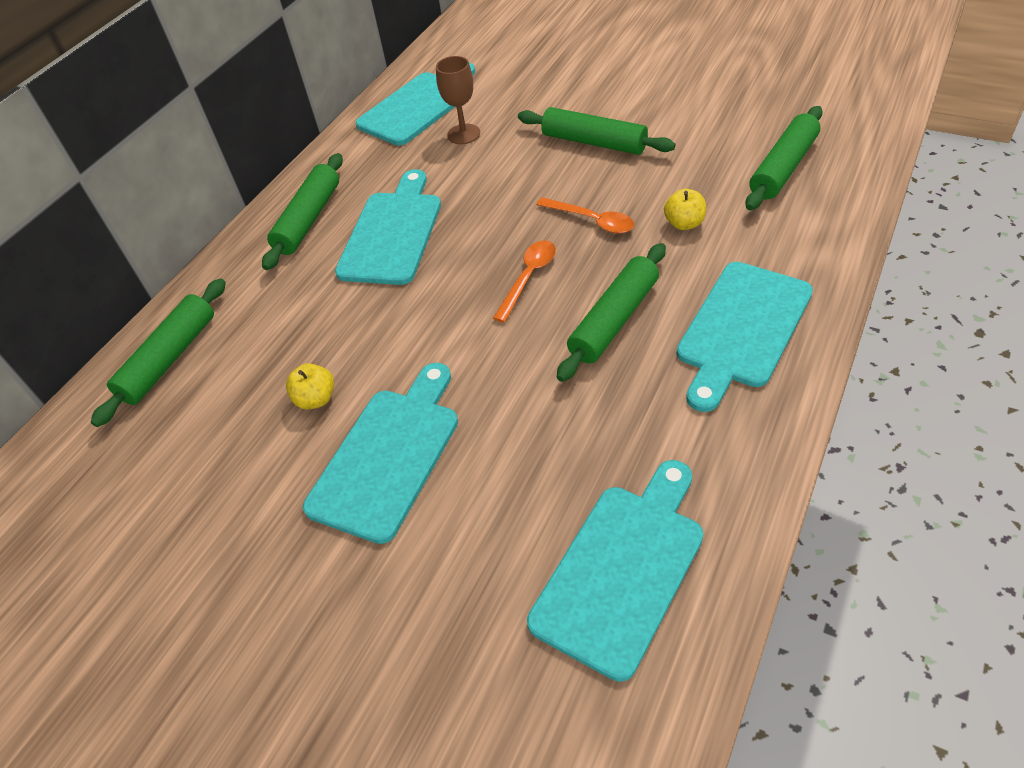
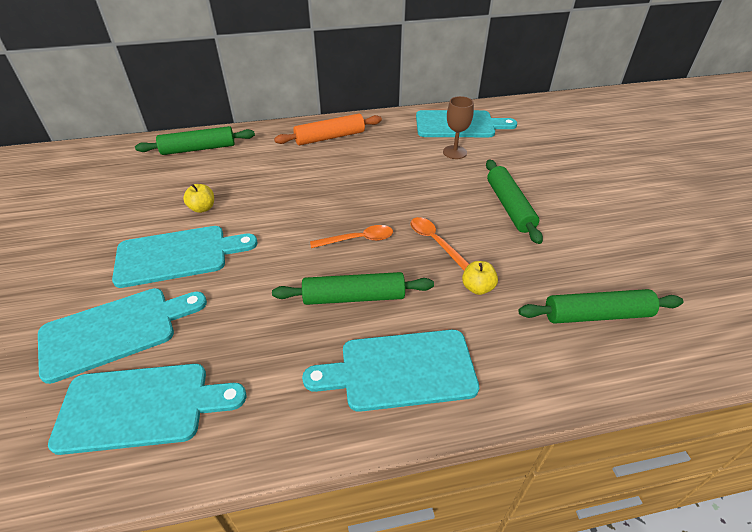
camera: 45 degrees right, 5 degrees down
green rolling pin [262,153,343,270] -> orange rolling pin [274,114,382,145]
turquoise cutting board [335,169,441,285] -> turquoise cutting board moved to [38,288,207,384]
orange spoon [536,197,634,234] -> orange spoon turned 150 degrees clockwise [410,217,469,271]

